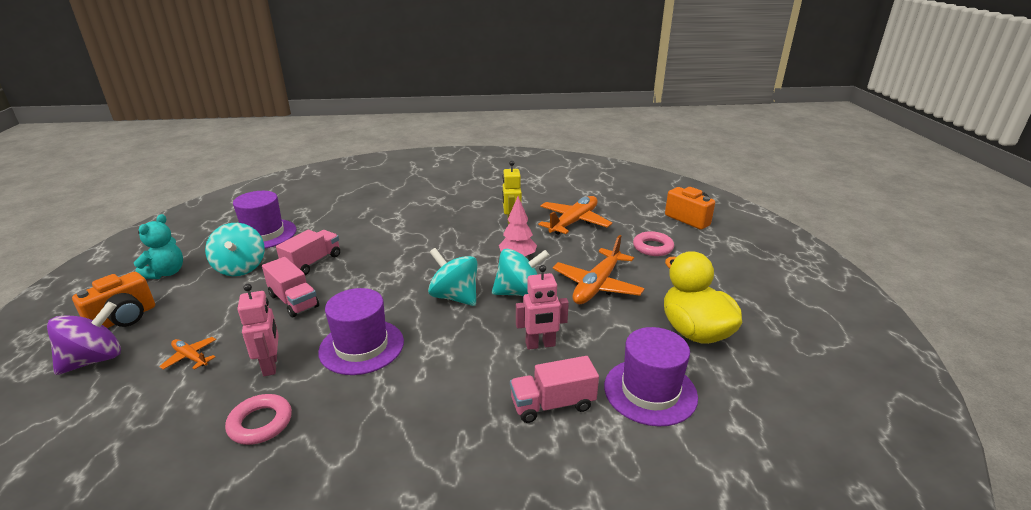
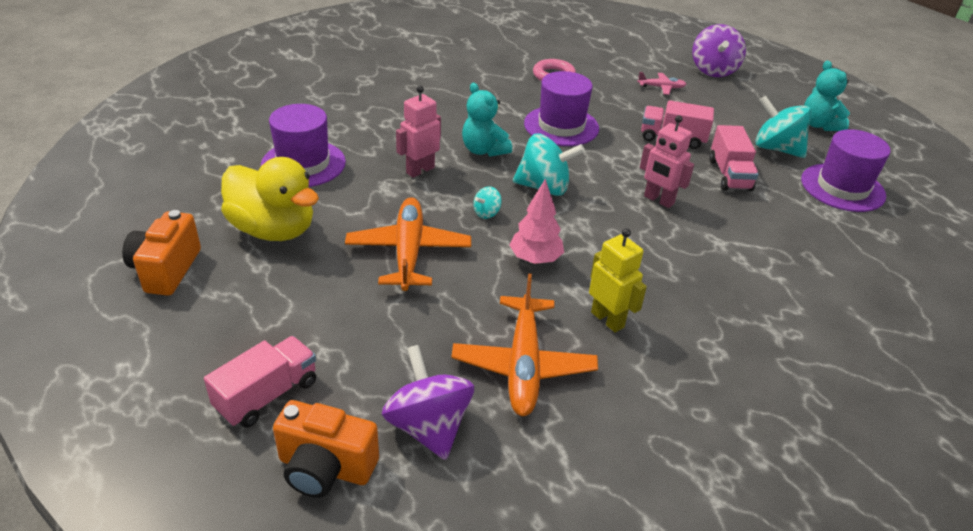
camera: 145 degrees right, 10 degrees up
orange camera [72,272,155,328] -> orange camera moved to [122,210,201,296]
orange plane [159,337,216,370] -> pink plane [637,72,687,95]
pink robot [237,284,279,376] -> pink robot moved to [640,115,694,208]
turquoise spinning top [492,249,550,296] -> turquoise spinning top [473,186,502,219], size x0.47
pink truck [510,356,599,423] -> pink truck moved to [204,336,316,428]
pink ring [633,231,674,256] -> none
none -> purple spinning top [382,345,474,460]
none -> turquoise teddy bear [462,83,512,157]

